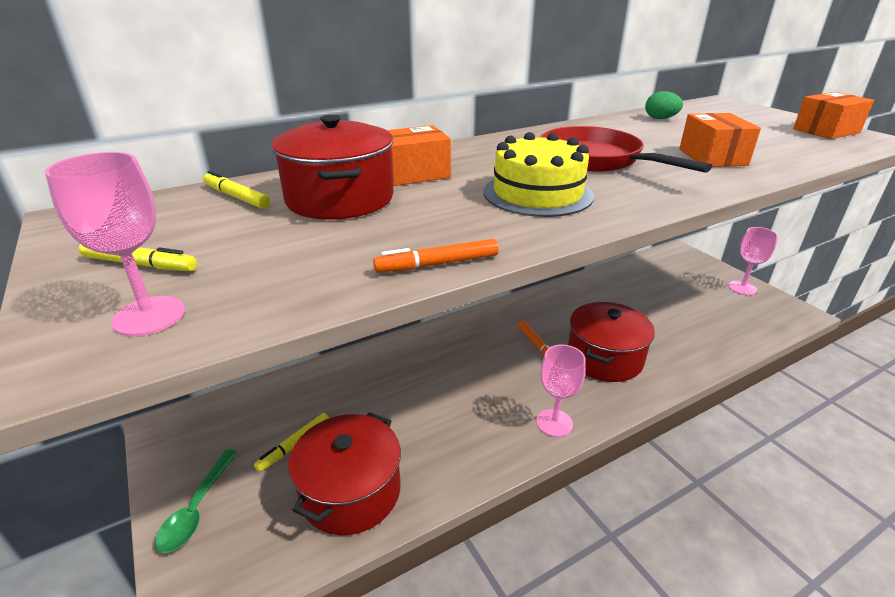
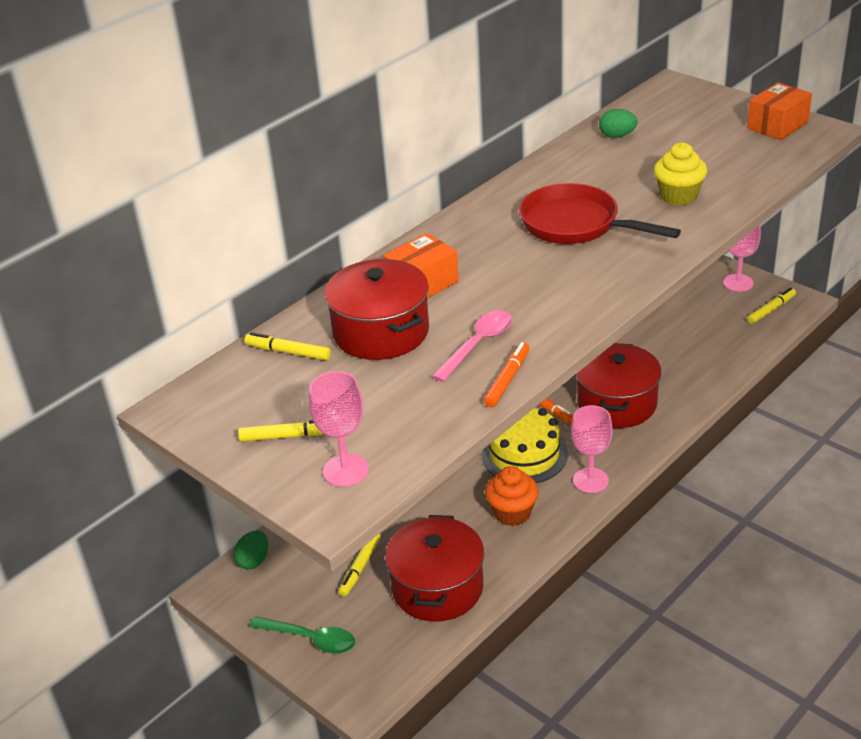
camera: 15 degrees left, 5 degrees up
green spoon [155,449,238,553] -> green spoon turned 60 degrees counterclockwise [249,616,355,654]
orange marker [373,239,499,273] -> orange marker turned 150 degrees clockwise [484,342,530,407]
yellow cake [484,132,594,217] -> yellow cake moved to [482,408,568,483]
orange box [679,113,761,167] -> yellow cupcake [654,142,707,205]
none -> green egg [234,530,268,569]
none -> pink spoon [432,310,512,382]
none -> orange cupcake [485,466,539,526]
none -> yellow marker [747,288,796,324]

